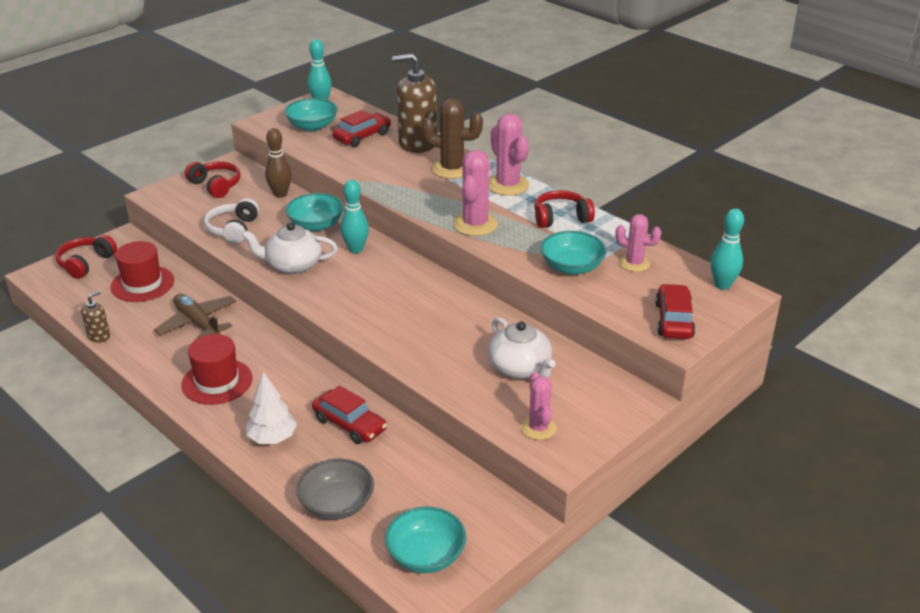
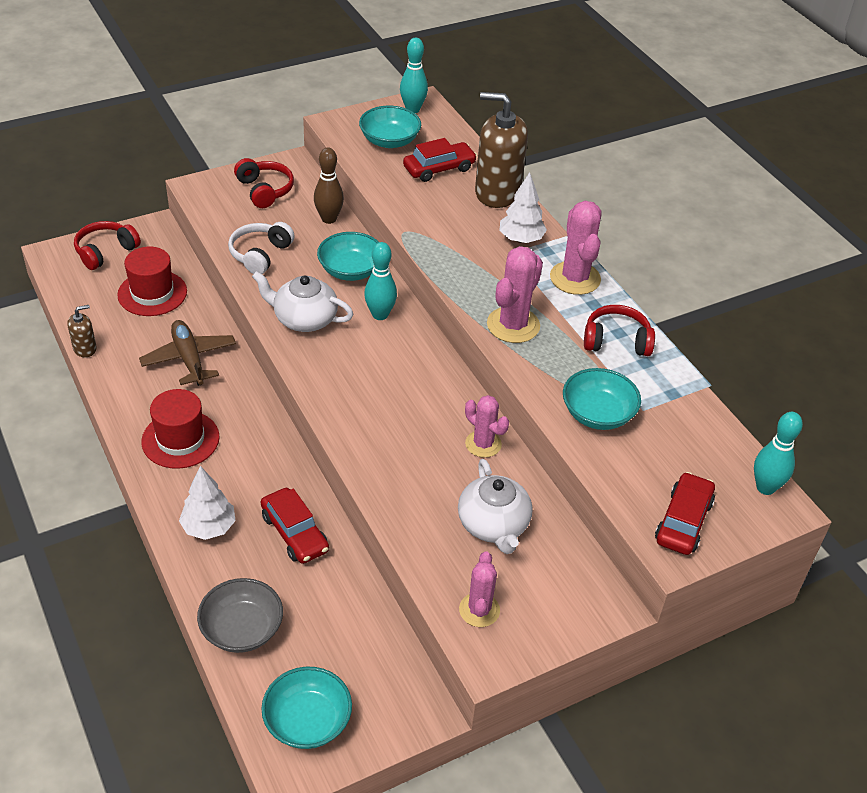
camera: 15 degrees right, 10 degrees up
brown cactus [422,98,483,179] -> white tree [499,172,547,243]
pink cactus [615,214,661,272] -> pink cactus moved to [465,395,509,458]

